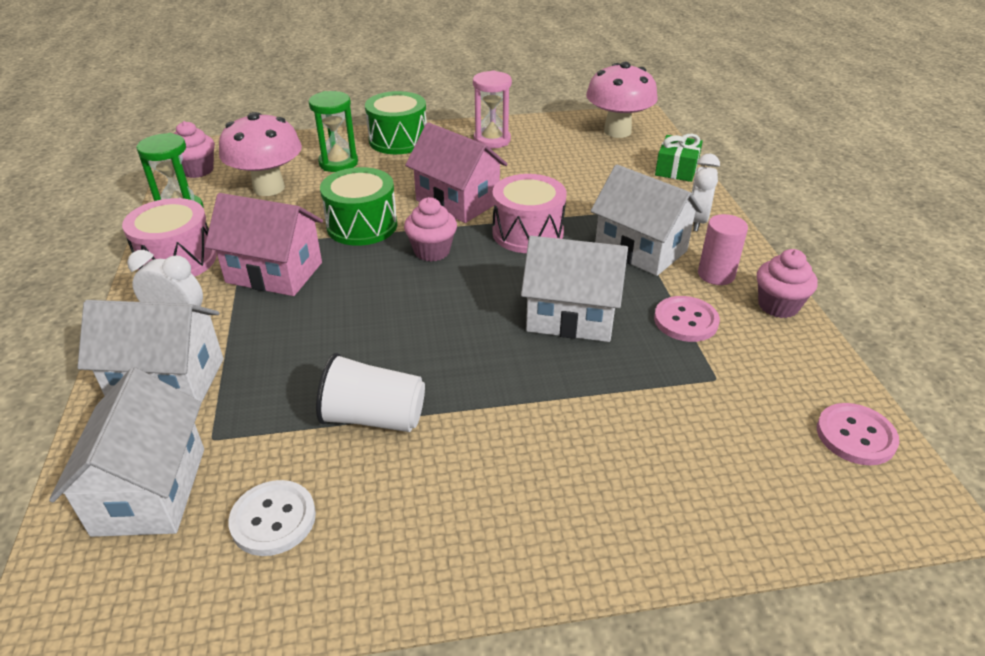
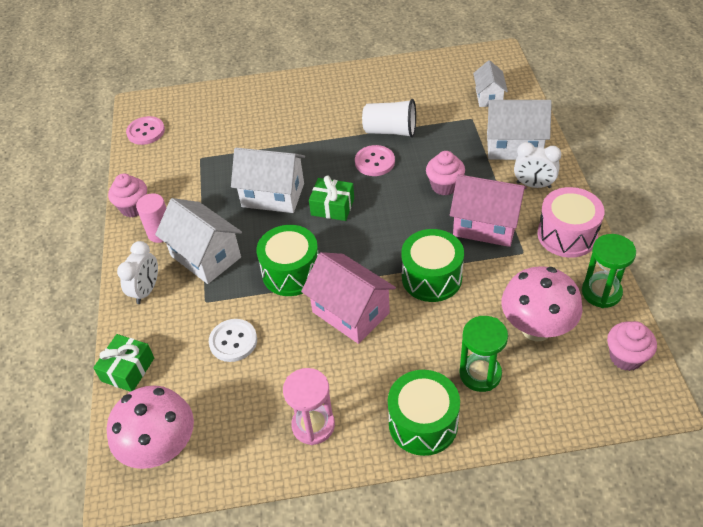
camera: 175 degrees left, 10 degrees up
white house [49,368,204,537] -> white house [473,60,508,107], size x0.60
white button [228,480,316,556] -> white button moved to [209,319,257,362]
pink cupcake [404,197,457,262] -> pink cupcake moved to [426,151,465,196]
pink drum [492,174,566,253] -> green drum [256,225,319,296]
pink button [654,296,720,342] -> pink button moved to [355,145,395,176]
none -> green gift [309,176,354,221]

